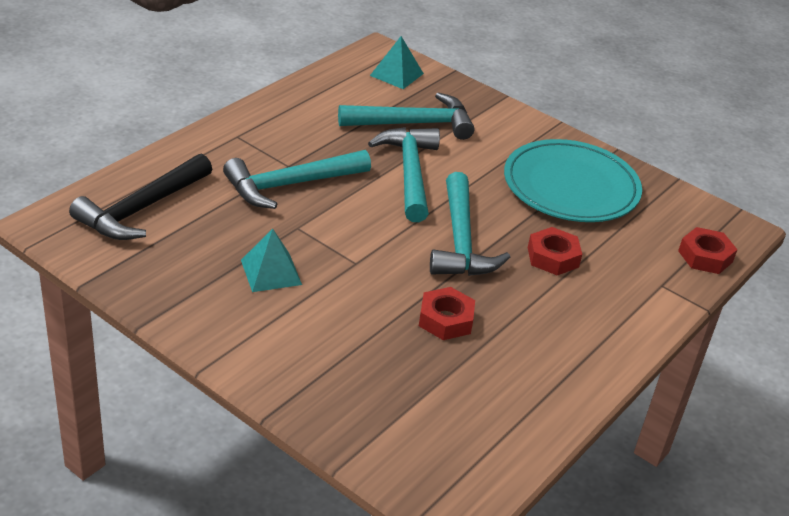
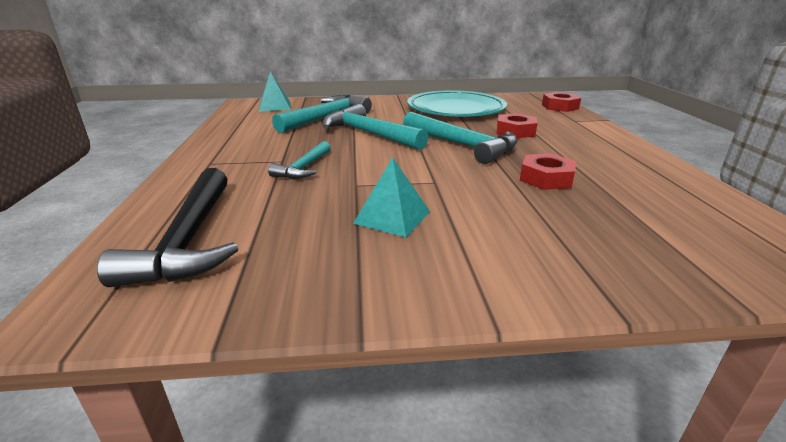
camera: 40 degrees left, 10 degrees down
turquoise hammer [223,150,371,209] -> turquoise hammer [268,141,331,179], size x0.57

